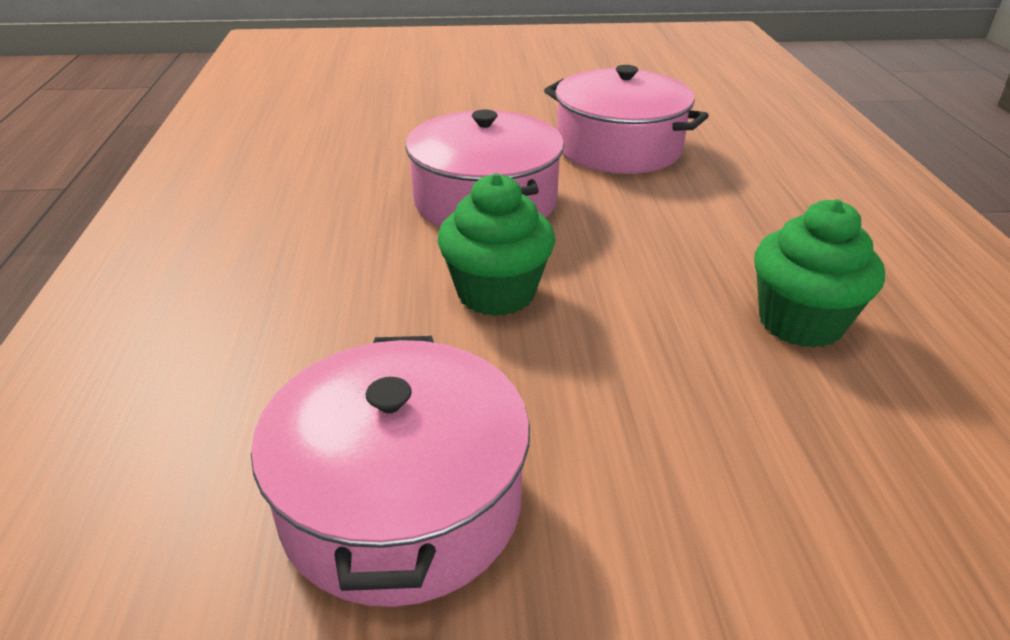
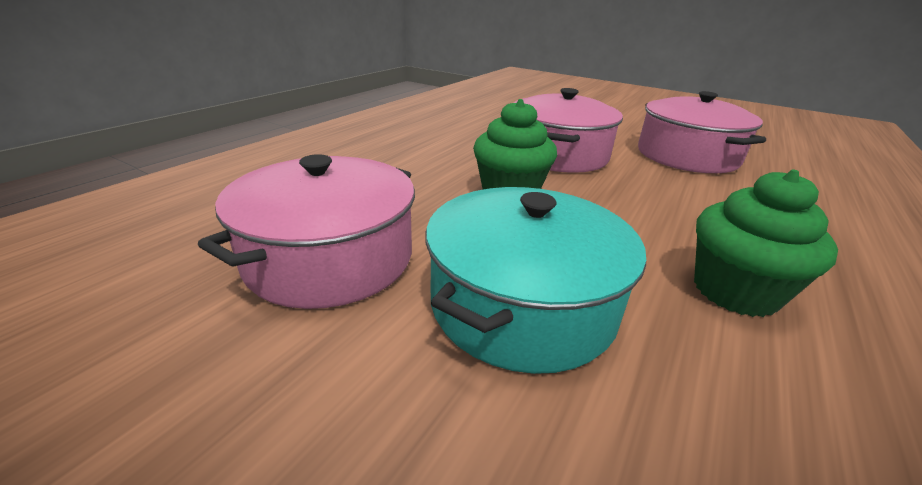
camera: 35 degrees right, 5 degrees down
none -> turquoise pot [425,187,646,374]

